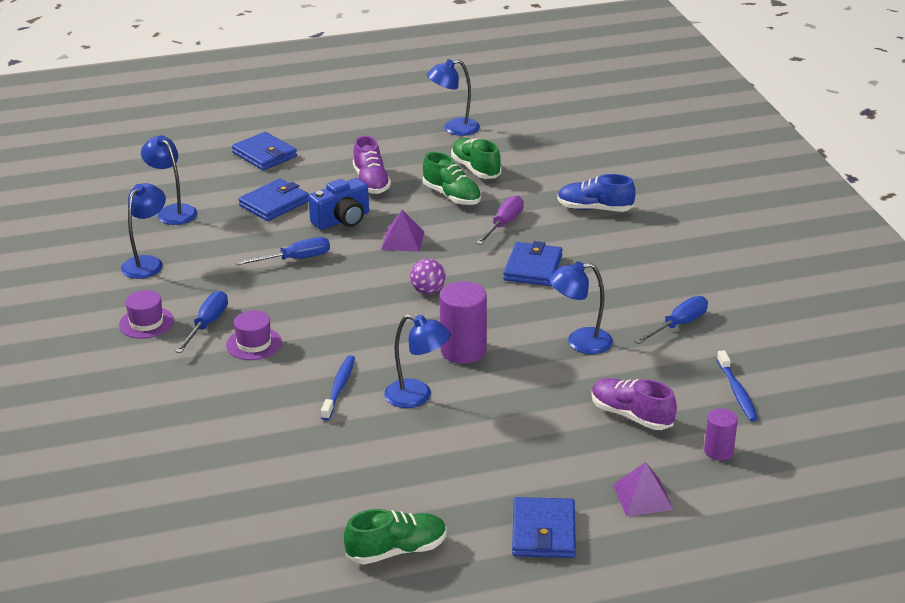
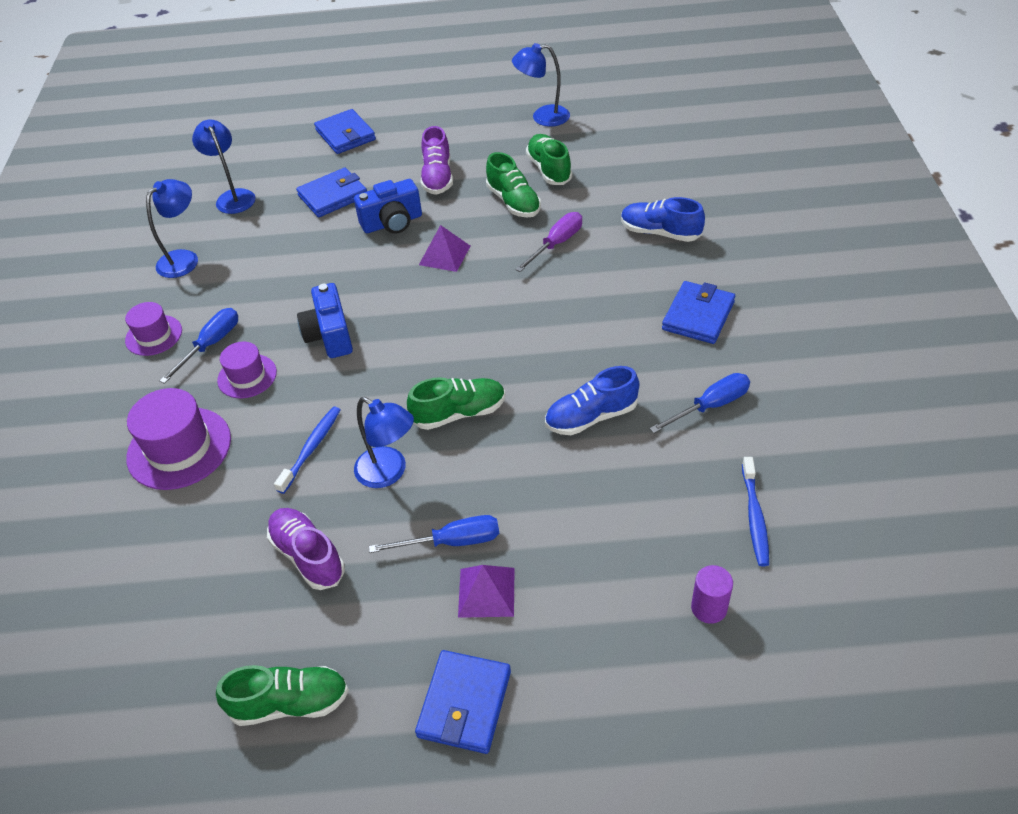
camera: 15 degrees right, 15 degrees up
blue screwdriver [236,237,330,265] -> blue screwdriver moved to [369,515,499,553]
purple ball [410,259,446,294] -> none
purple cylinder [440,281,487,364] -> green shoe [407,377,505,430]
blue wallet [503,241,563,286] -> blue wallet moved to [662,281,735,344]
blue lamp [549,261,613,354] -> blue shoe [545,366,639,435]
purple shoe [592,378,677,430] -> purple shoe moved to [267,508,345,590]
purple pyramid [613,462,673,516] -> purple pyramid moved to [458,565,514,618]
none -> purple hat [126,388,231,490]
none -> blue camera [297,283,353,358]

